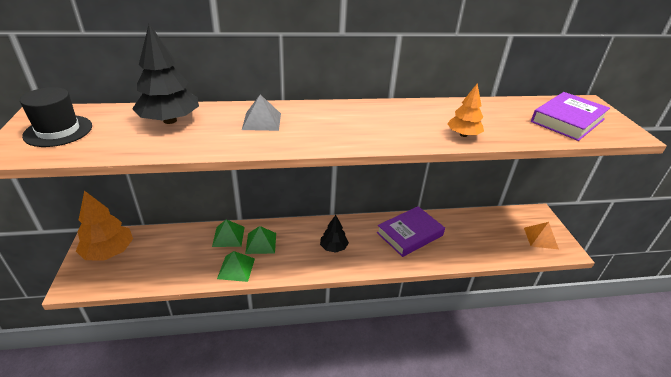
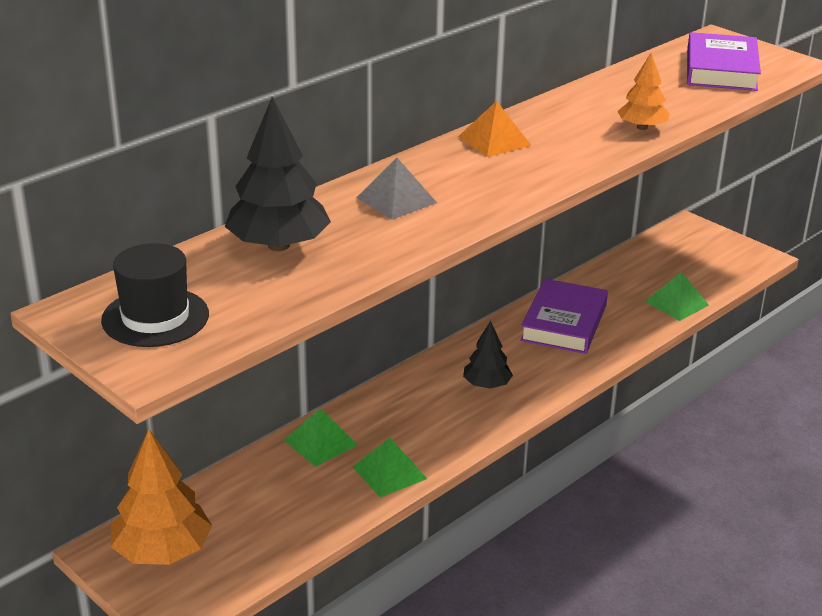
camera: 35 degrees left, 5 degrees down
green pyramid [245,226,276,254] -> green pyramid moved to [645,272,709,321]
orange pyramid [524,222,559,249] -> orange pyramid moved to [458,101,532,157]

